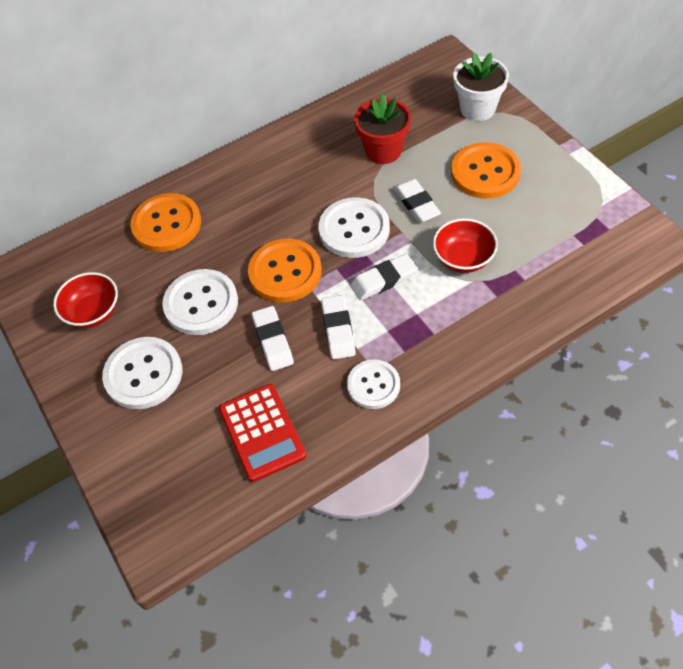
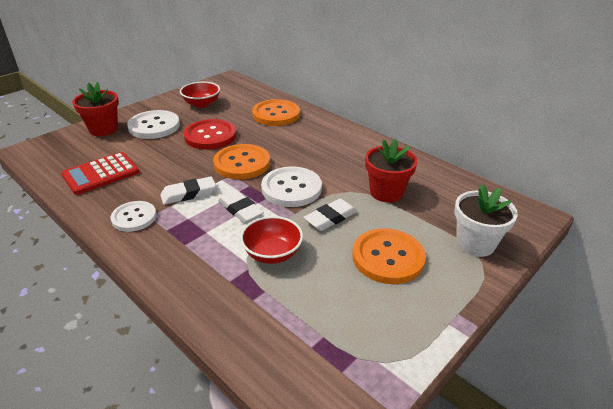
camera: 70 degrees right, 20 degrees down
white button [162,269,238,335] -> red button [184,119,236,150]
white eraser [252,306,294,371] -> none
none -> red flower pot [72,82,119,136]

